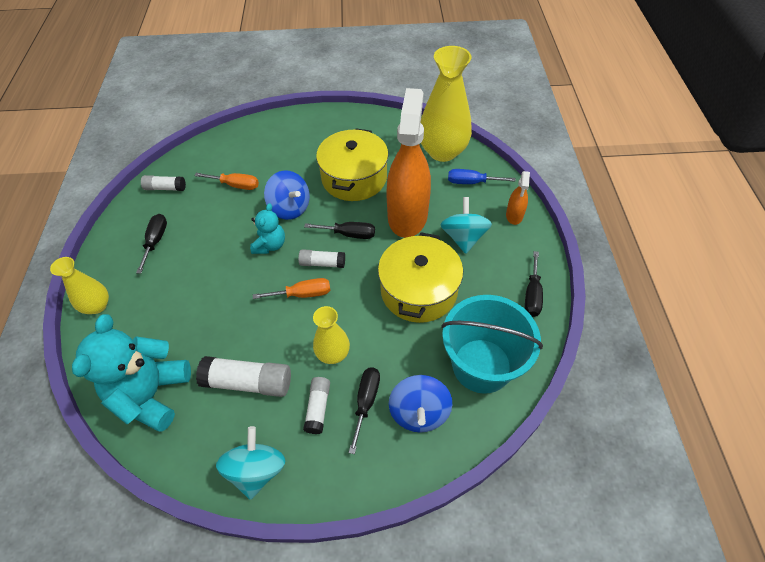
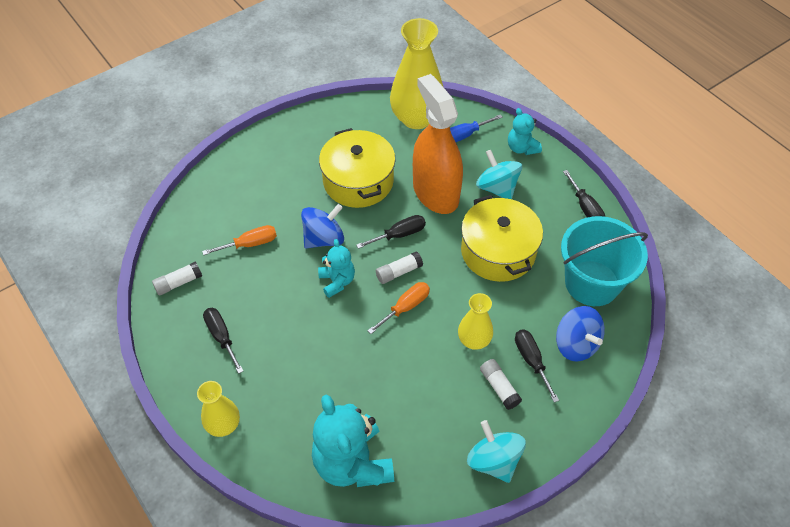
camera: 35 degrees left, 0 degrees up
white glue stick [196,356,291,397] -> none
blue spinning top [264,171,310,220] -> blue spinning top turned 45 degrees counterclockwise [301,204,344,248]
orange spray bottle [506,171,530,225] -> turquoise teddy bear [508,108,542,155]

